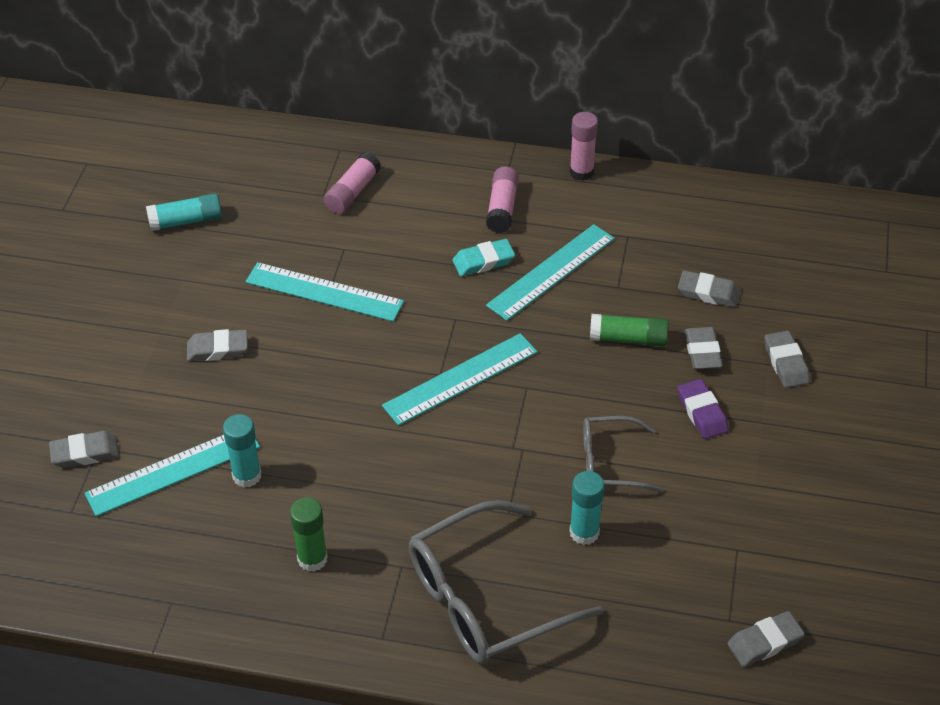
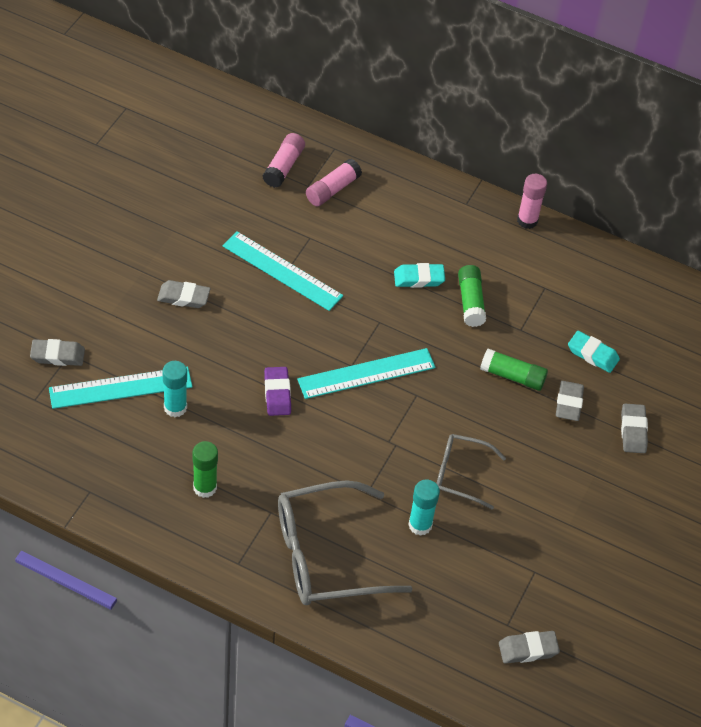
camera: 10 degrees right, 5 degrees up
turquoise glue stick [146,193,222,231] -> none
pink glue stick [486,167,519,233] -> pink glue stick moved to [262,133,305,188]
turquoise ruler [486,224,615,321] -> green glue stick [458,265,486,327]
grey eraser [678,270,740,307] -> turquoise eraser [568,331,620,373]
purple eraser [678,379,729,439] -> purple eraser moved to [264,367,291,416]

